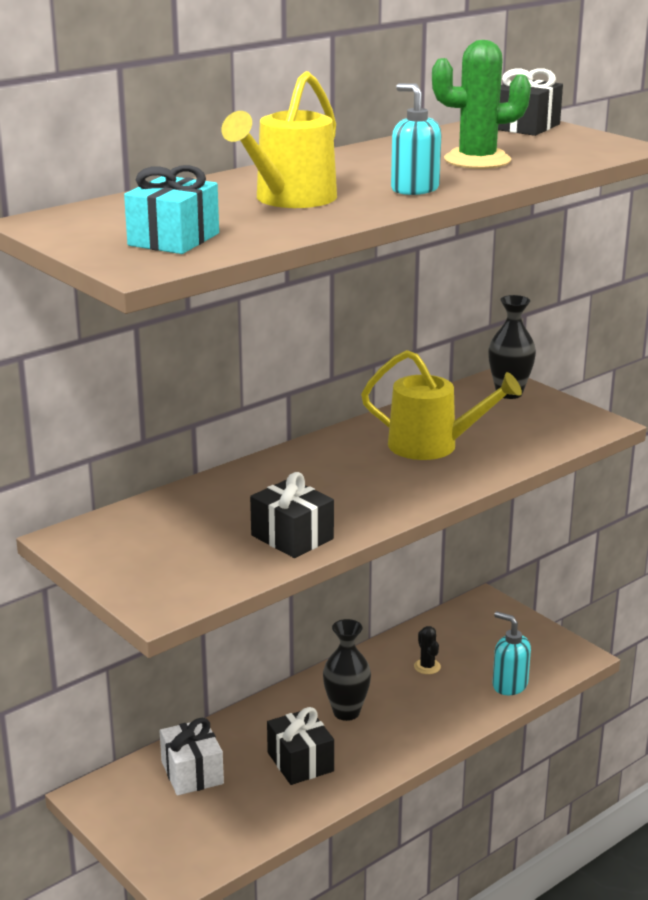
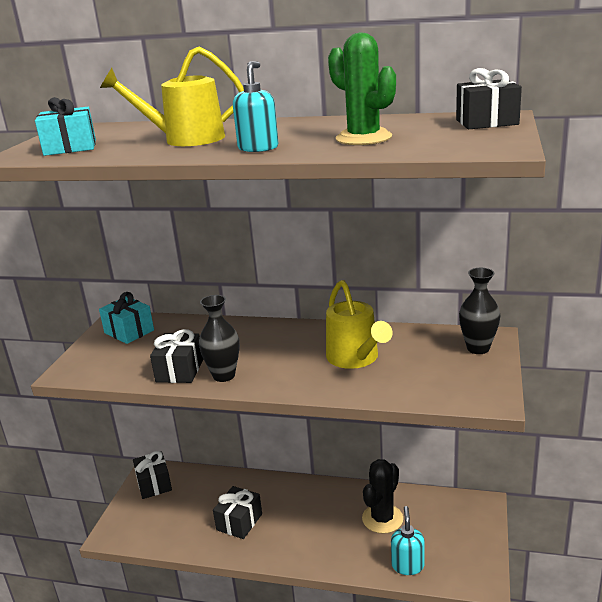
camera: 55 degrees right, 0 degrees up
white gift [160,718,224,796] -> none
black vase [323,619,371,721] -> black vase moved to [199,295,240,382]
black cactus [414,626,441,674] -> black cactus [362,459,403,534], size x2.04
none -> turquoise gift [99,292,154,344]
none -> black gift [133,451,172,499]

